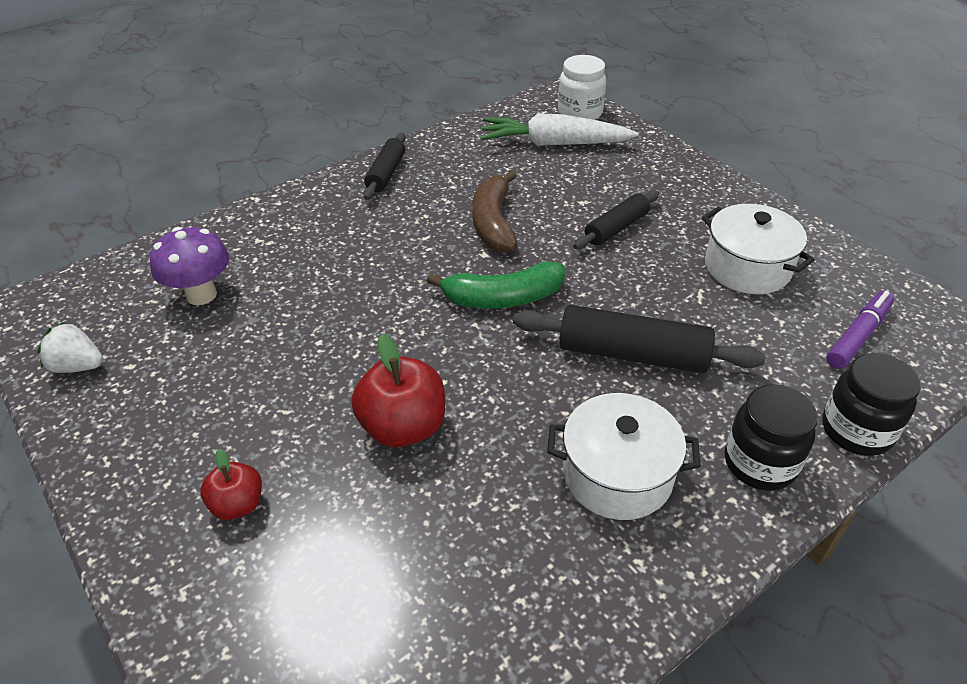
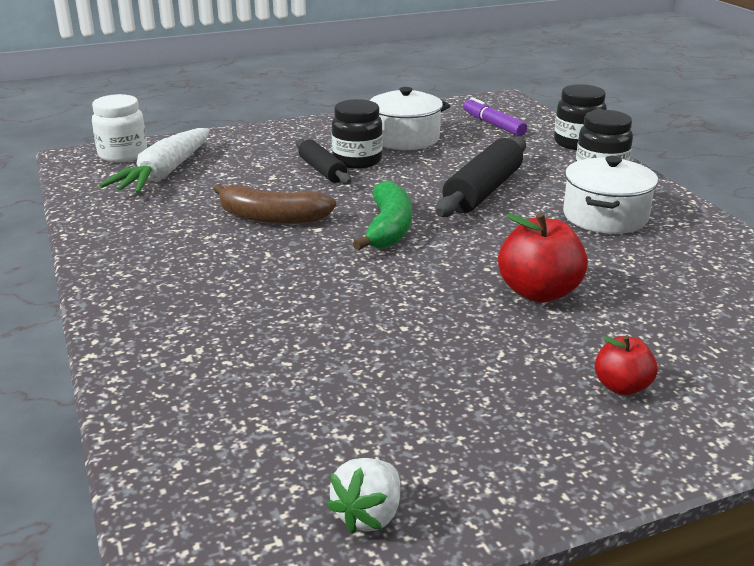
camera: 75 degrees left, 15 degrees down
purple mushroom [150,227,229,305] -> none
black rolling pin [363,133,406,200] -> none
none -> black jar [332,99,383,169]

